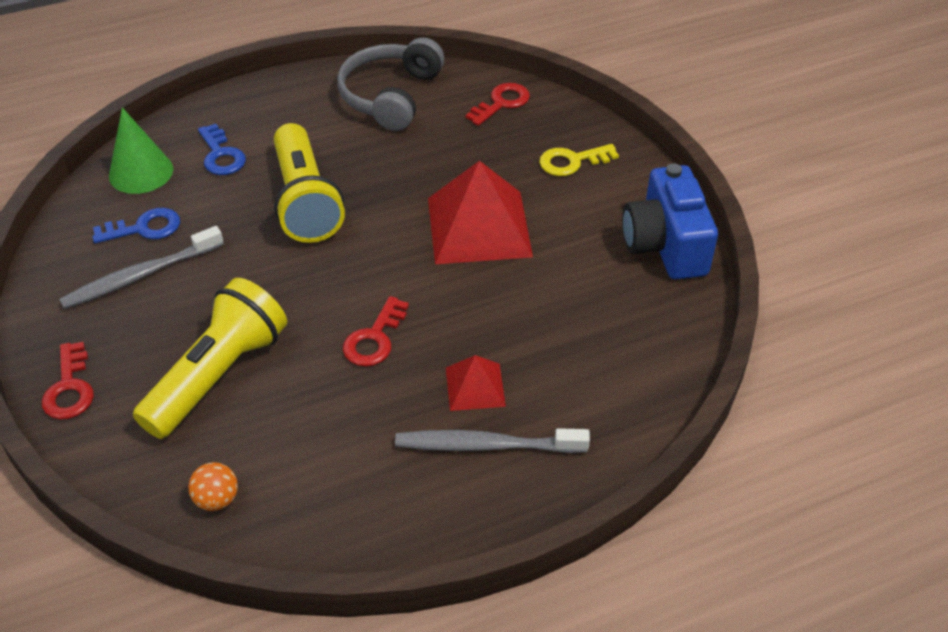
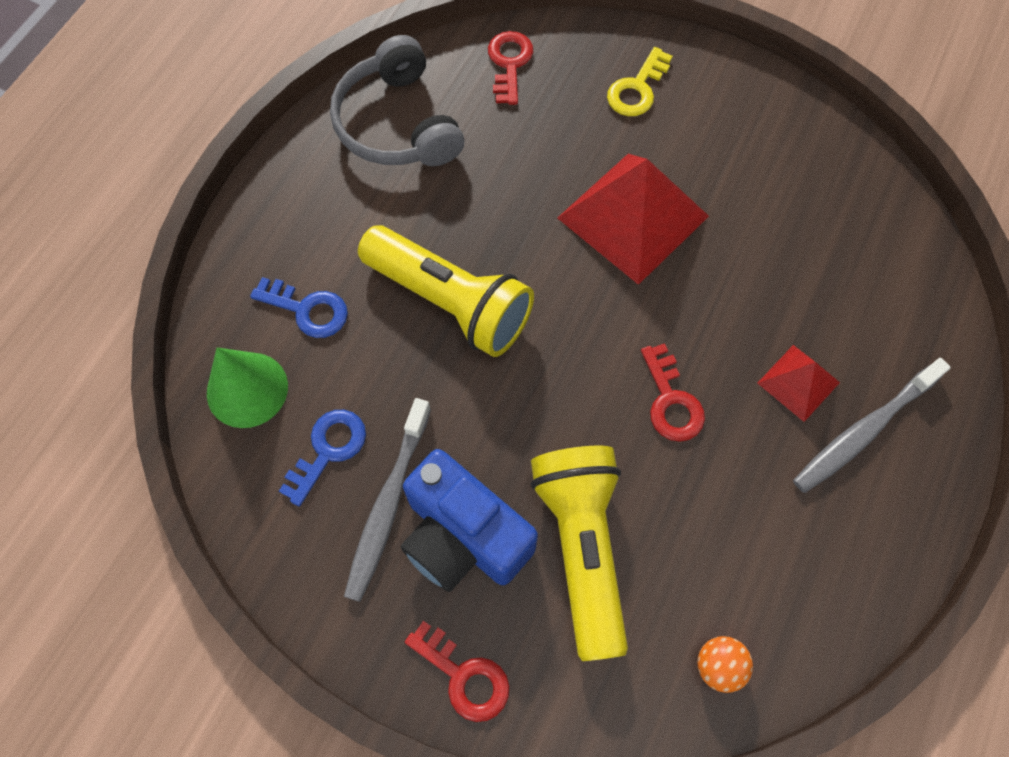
camera: 40 degrees left, 20 degrees up
blue camera [622,163,718,280] -> blue camera moved to [401,449,538,592]

